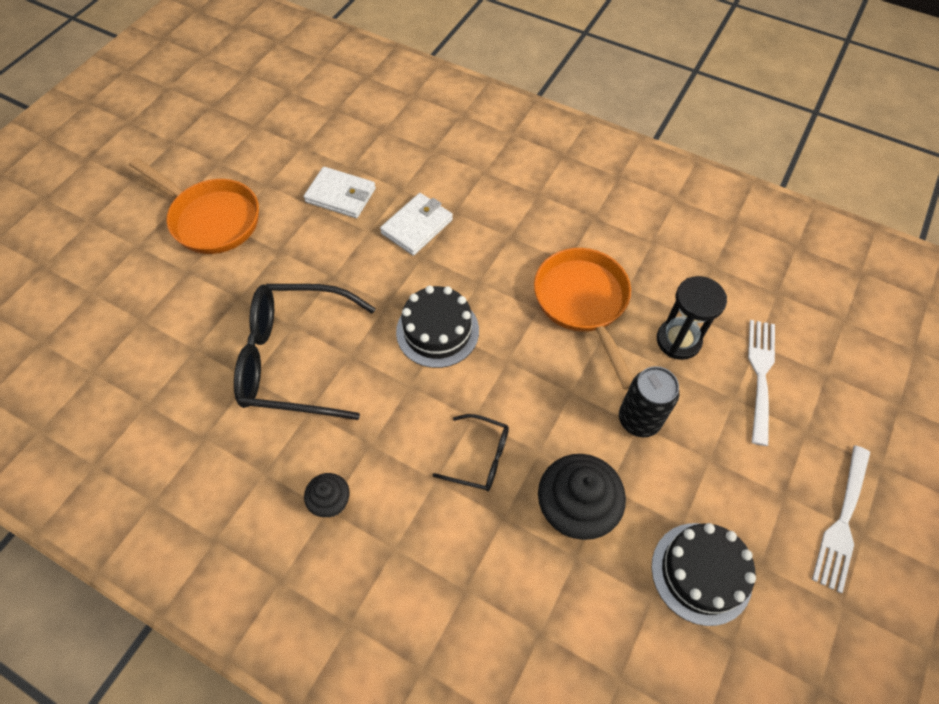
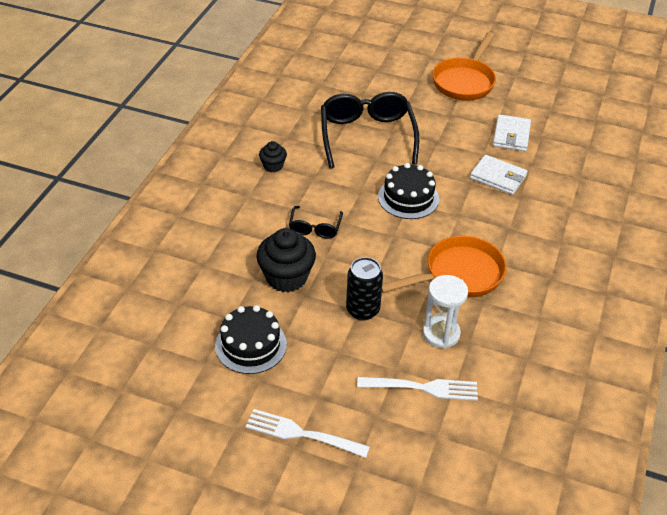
camera: 80 degrees right, 15 degrees down
black hourglass [657,276,727,360] -> white hourglass [423,275,468,349]

